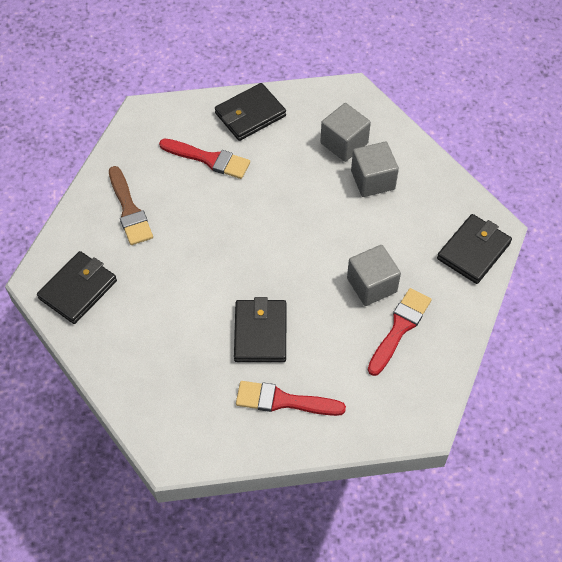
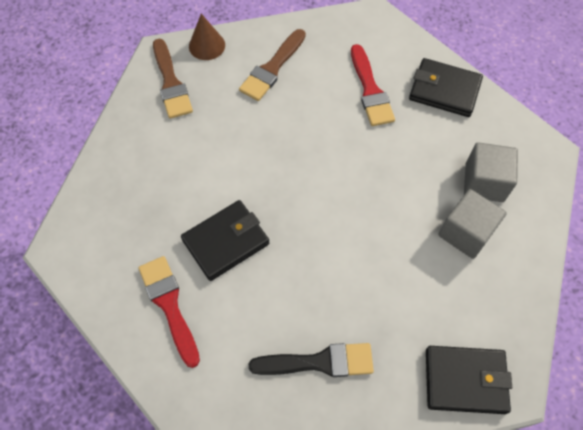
camera: 55 degrees right, 5 degrees up
black wallet [37,251,117,324] -> brown brush [153,39,193,119]
grey cube [347,245,401,306] -> none
red brush [368,288,432,376] -> black brush [249,343,374,377]
none -> brown cone [189,14,225,60]

